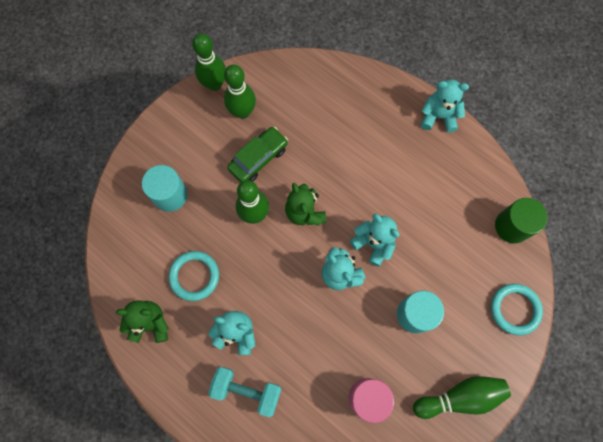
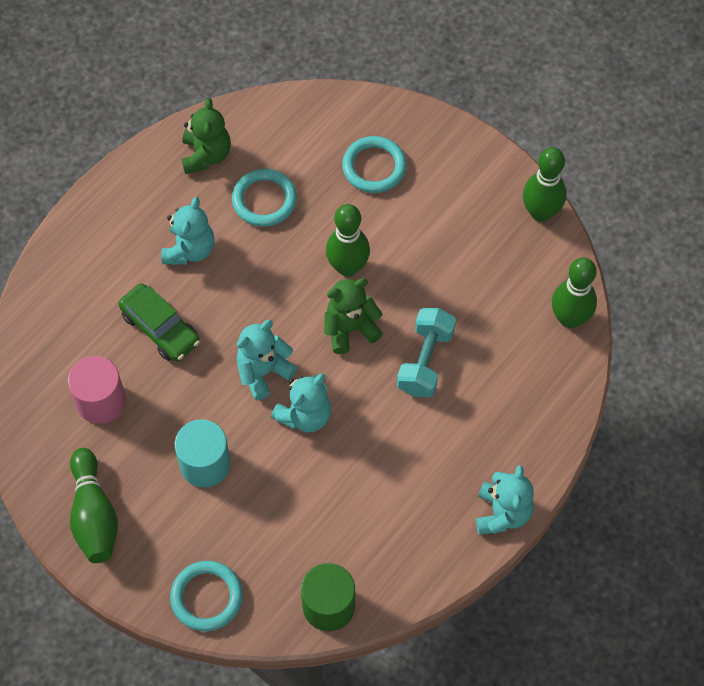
camera: 90 degrees right, 10 degrees down
turquoise cylinder [142,165,188,212] -> turquoise ring [342,136,407,193]
turquoise dumbbell [208,367,281,417] -> turquoise dumbbell moved to [397,308,456,397]
green bowling pin [224,64,256,119] -> green bowling pin moved to [552,258,597,328]
green car [227,127,288,183] -> green car moved to [118,283,200,362]

